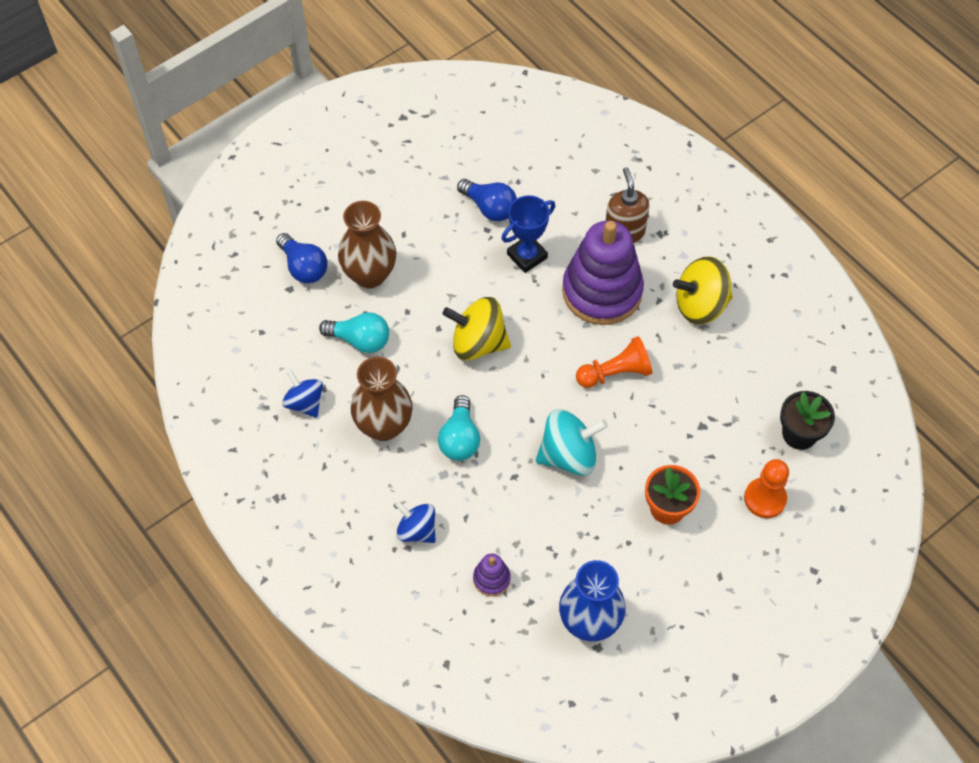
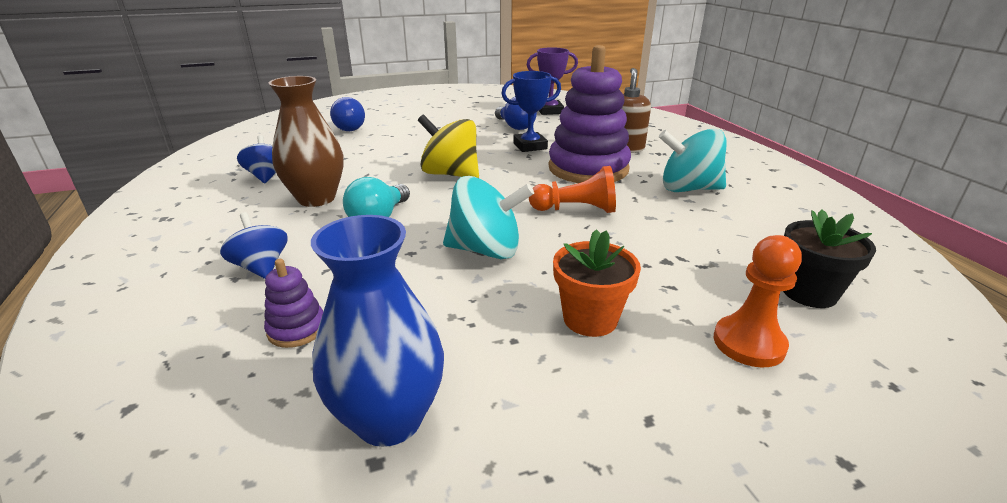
camera: 20 degrees right, 30 degrees down
turquoise light bulb [319,312,389,353] -> none
brown vase [338,201,396,288] -> none
yellow spinning top [673,256,733,325] -> turquoise spinning top [659,129,727,192]
none -> purple trophy [527,47,578,115]

